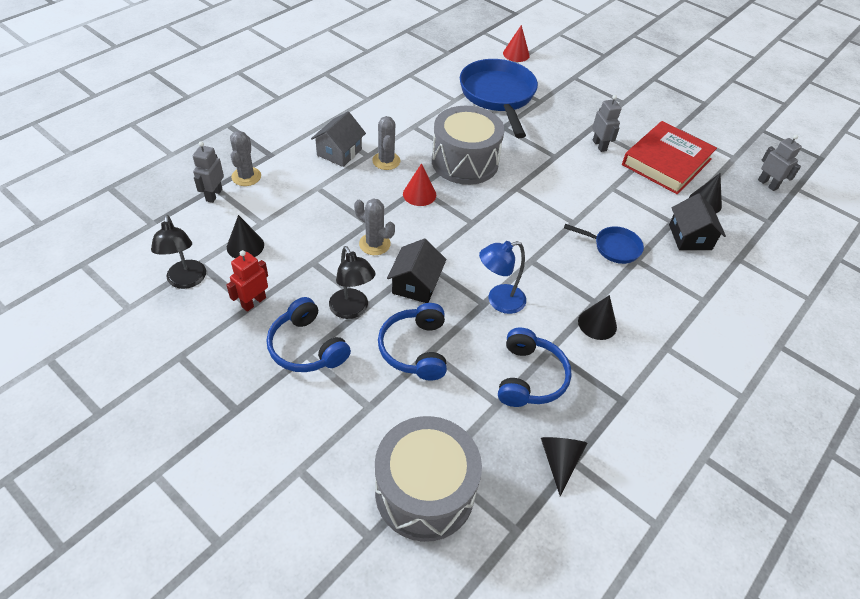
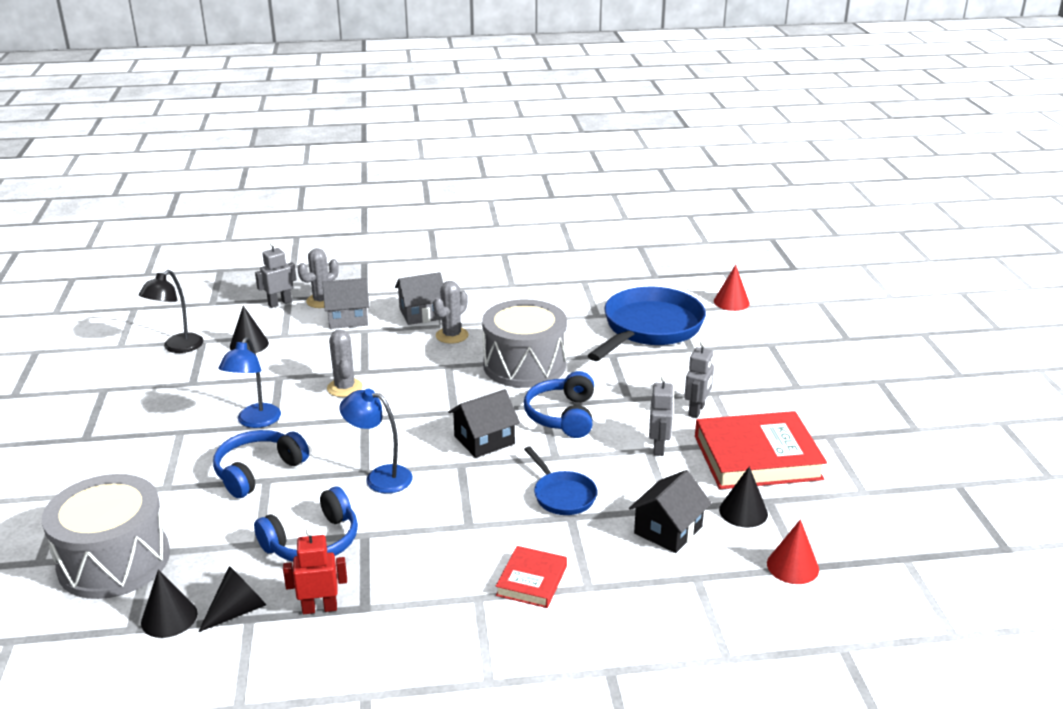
camera: 45 degrees right, 20 degrees down
red robot [226,250,268,312] -> red robot moved to [283,528,347,614]
blue headphones [267,297,351,372] -> blue headphones moved to [524,371,594,438]
black lamp [329,246,375,319] -> blue lamp [218,337,281,428]
black house [387,239,446,303] -> black house moved to [448,389,520,458]
red cone [403,163,436,206] -> red cone moved to [767,519,819,584]
black cone [578,295,617,340] -> black cone moved to [141,569,198,638]
grey robot [758,135,802,191] -> grey robot moved to [649,376,674,456]
none -> grey house [322,278,369,329]
none -> red book [496,546,567,608]

